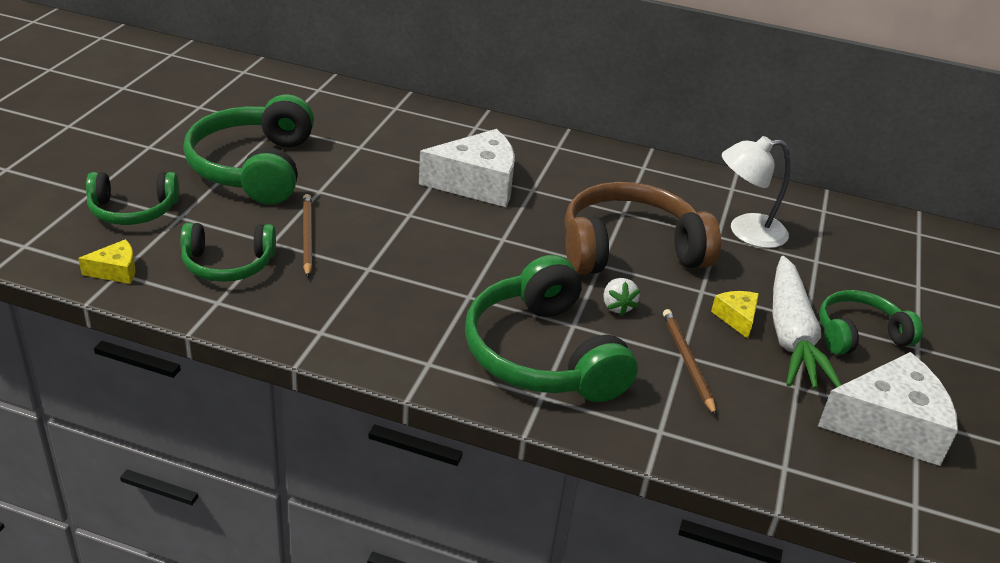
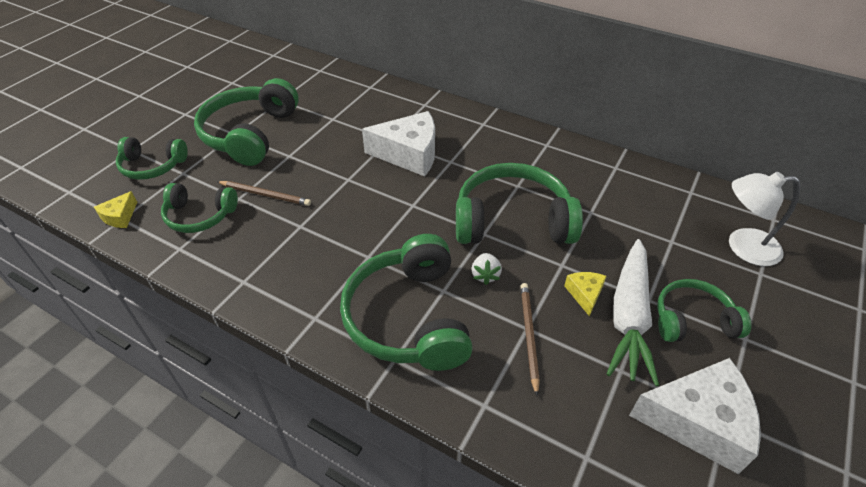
camera: 15 degrees right, 10 degrees up
yellow cheese [78,239,136,284] -> yellow cheese turned 120 degrees clockwise [94,191,137,228]
brown pencil [303,194,312,277] -> brown pencil turned 105 degrees clockwise [217,181,311,206]
brown headphones [565,182,721,275] -> green headphones [456,163,583,244]
white lamp [722,136,791,248] -> white lamp moved to [729,172,800,266]

